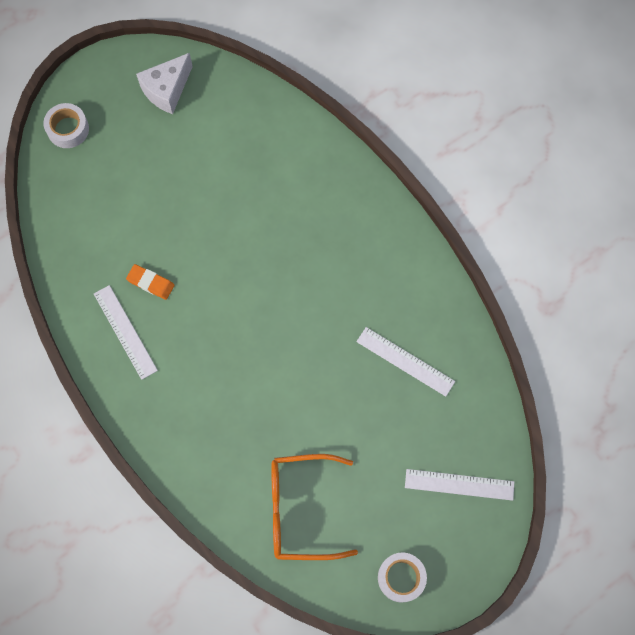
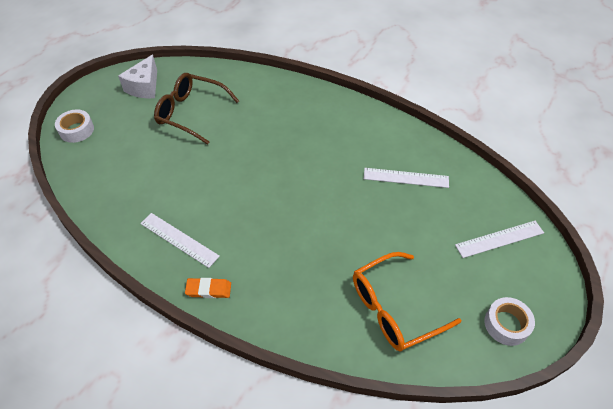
camera: 25 degrees left, 20 degrees down
orange eraser [126,264,175,300] -> orange eraser moved to [185,278,231,298]
none -> brown glasses [154,73,239,144]

